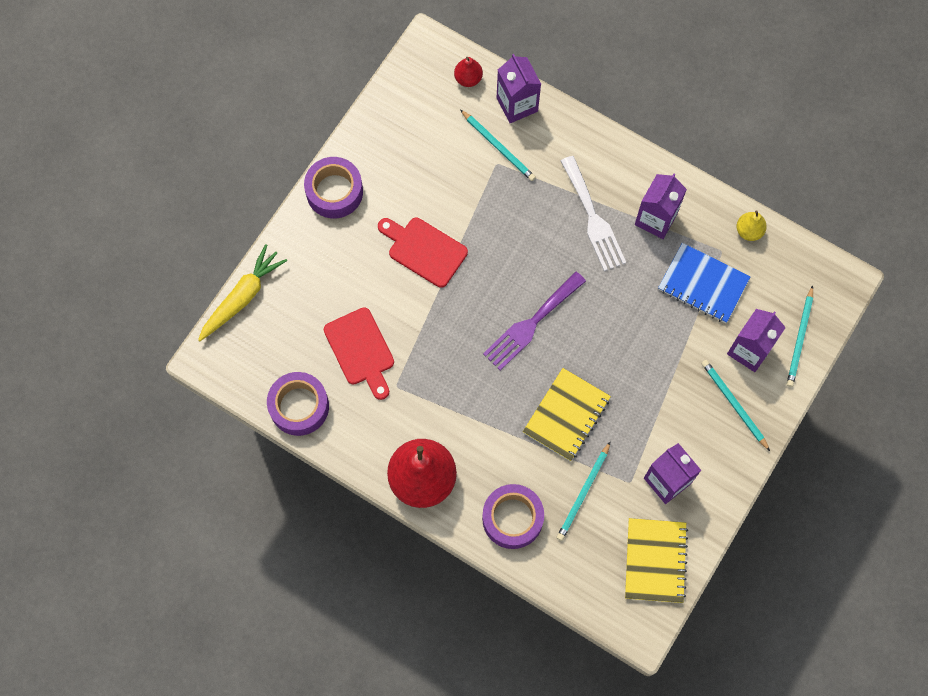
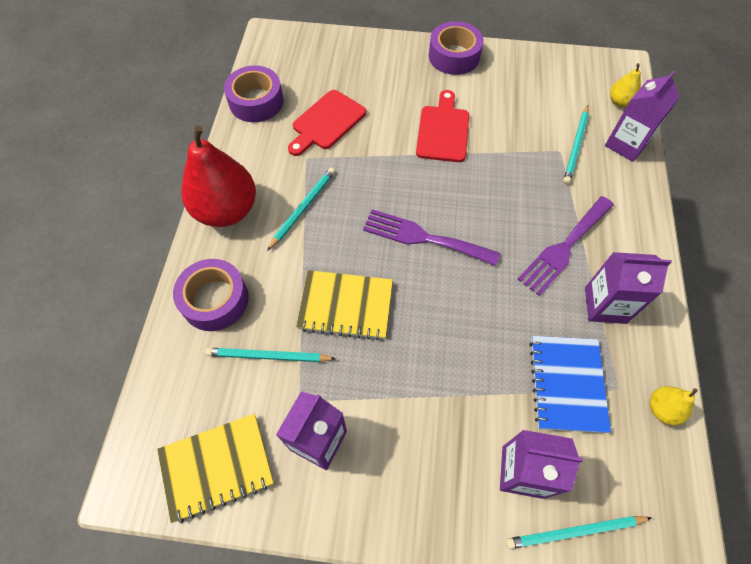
camera: 65 degrees right, 10 degrees down
yellow carrot [198,244,287,341] -> none
red pear [454,57,483,87] -> yellow pear [610,63,641,107]
white fork [561,156,626,271] -> purple fork [517,196,614,296]
turquoise pencil [702,360,770,451] -> turquoise pencil moved to [267,168,335,251]

